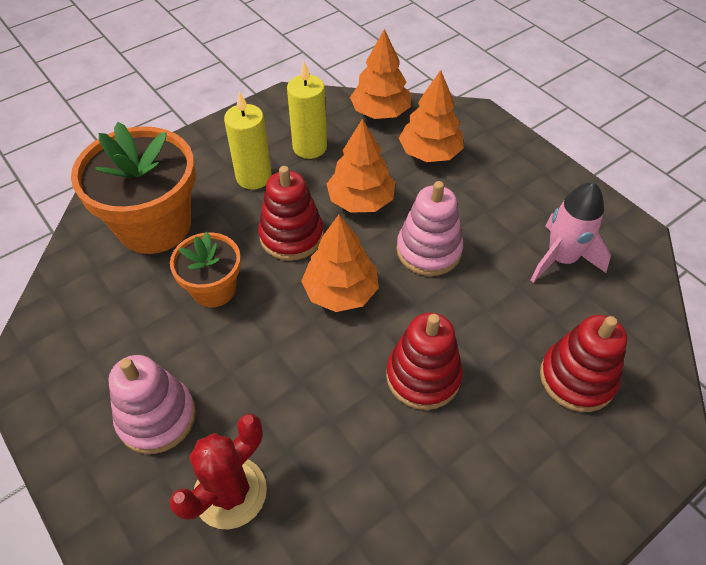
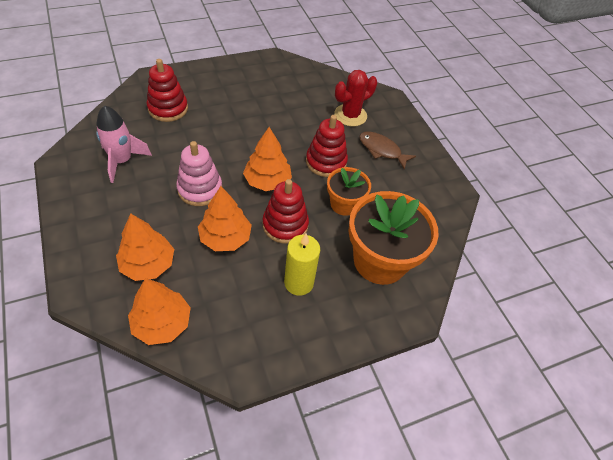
camera: 170 degrees left, 0 degrees up
pink stacking toy [108,355,196,454] -> brown fish [359,131,416,170]
yellow candle [287,62,327,159] -> none
red stacking toy [386,313,463,410] -> red stacking toy moved to [306,115,348,177]

